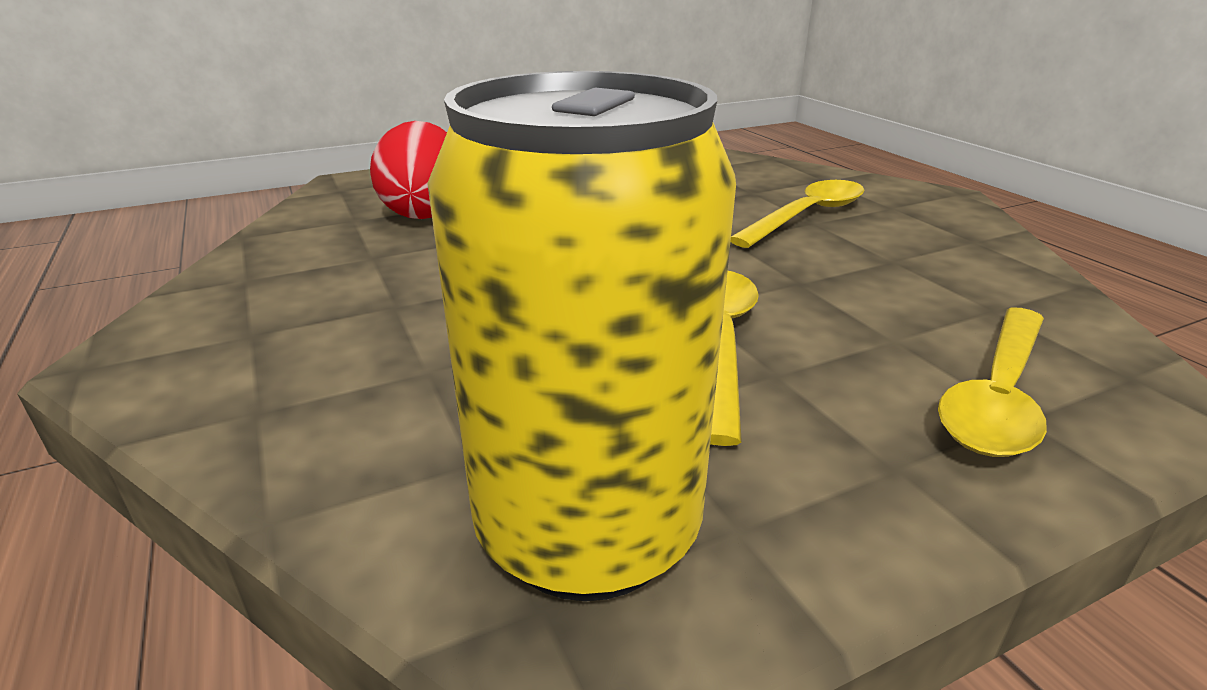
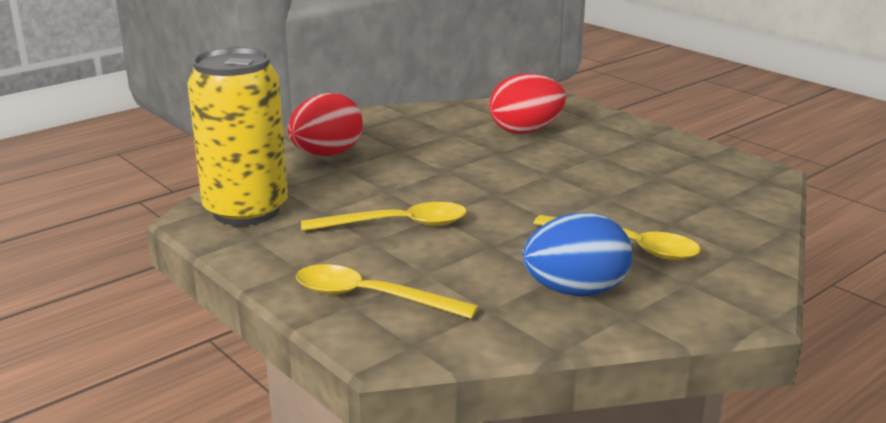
camera: 75 degrees right, 5 degrees down
none -> red egg [288,93,363,156]
none -> blue egg [523,213,632,296]

